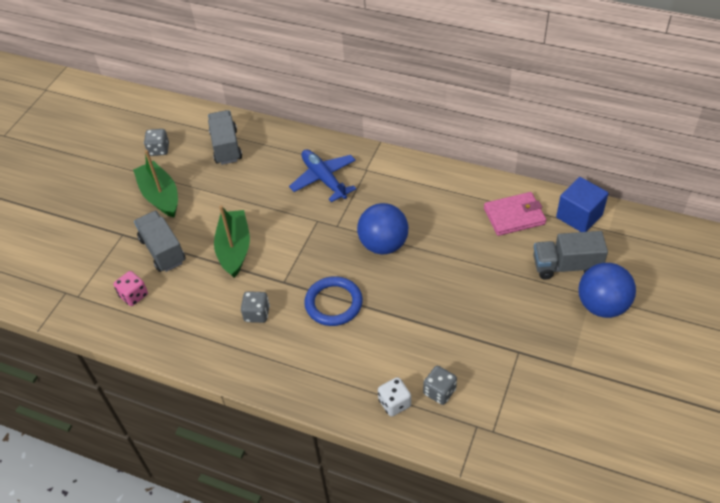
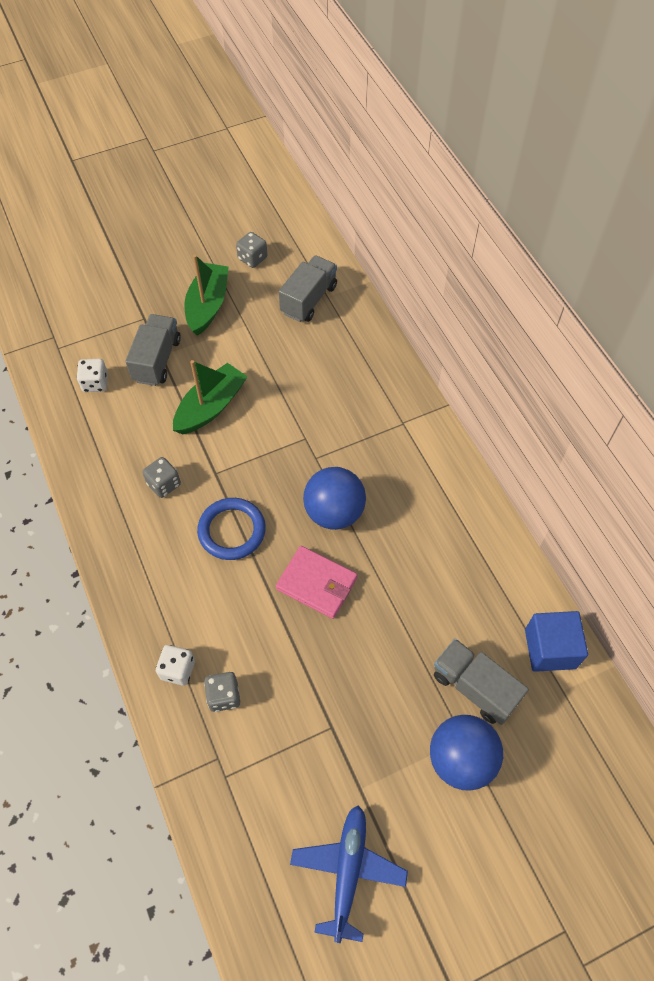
camera: 40 degrees right, 10 degrees up
pink dice [114,271,148,306] -> white dice [76,359,108,392]
blue plane [289,149,356,202] -> blue plane moved to [290,805,408,943]
pink wallet [484,192,546,236] -> pink wallet moved to [276,546,357,619]

